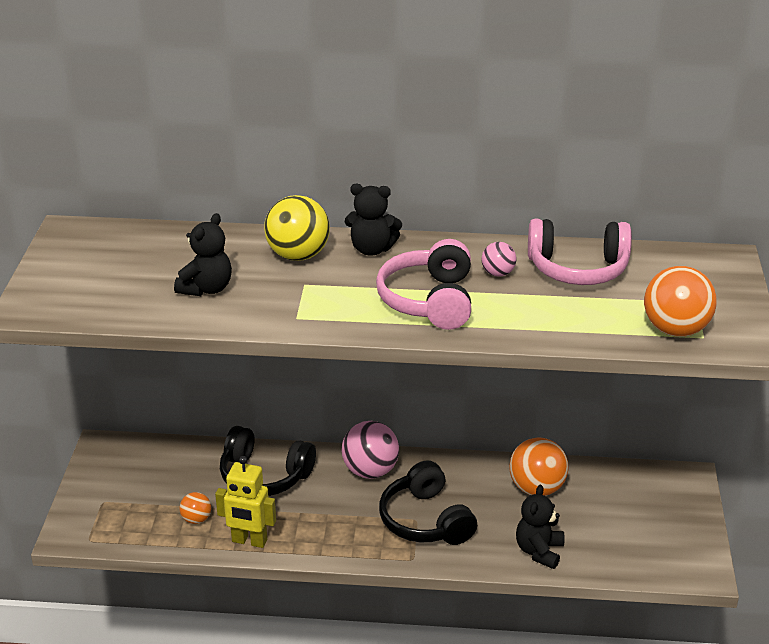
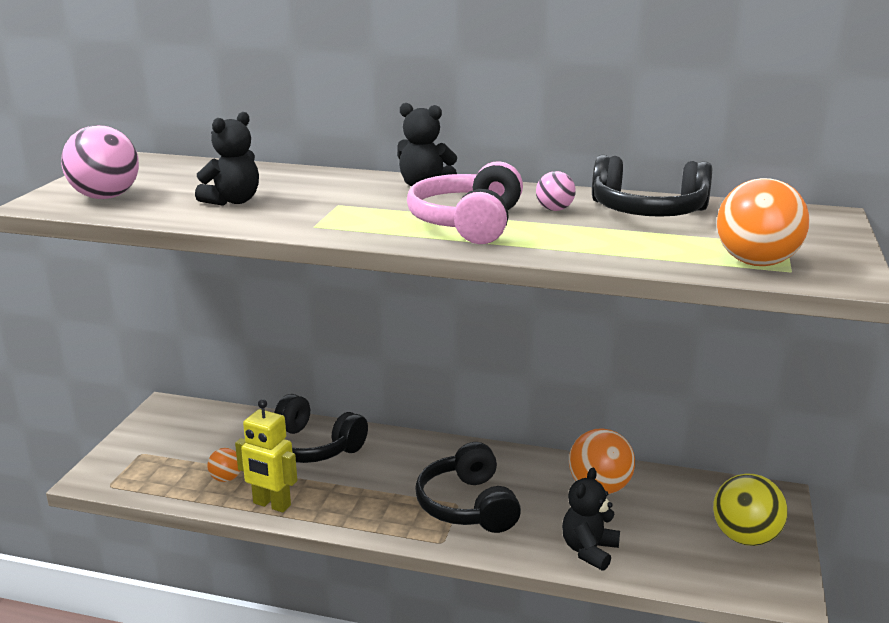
camera: 10 degrees right, 10 degrees down
yellow ball [264,195,330,261] -> yellow ball moved to [713,474,787,546]
pink ball [342,421,399,479] -> pink ball moved to [61,125,139,199]
pink headphones [528,219,632,285] -> black headphones [592,155,712,217]

